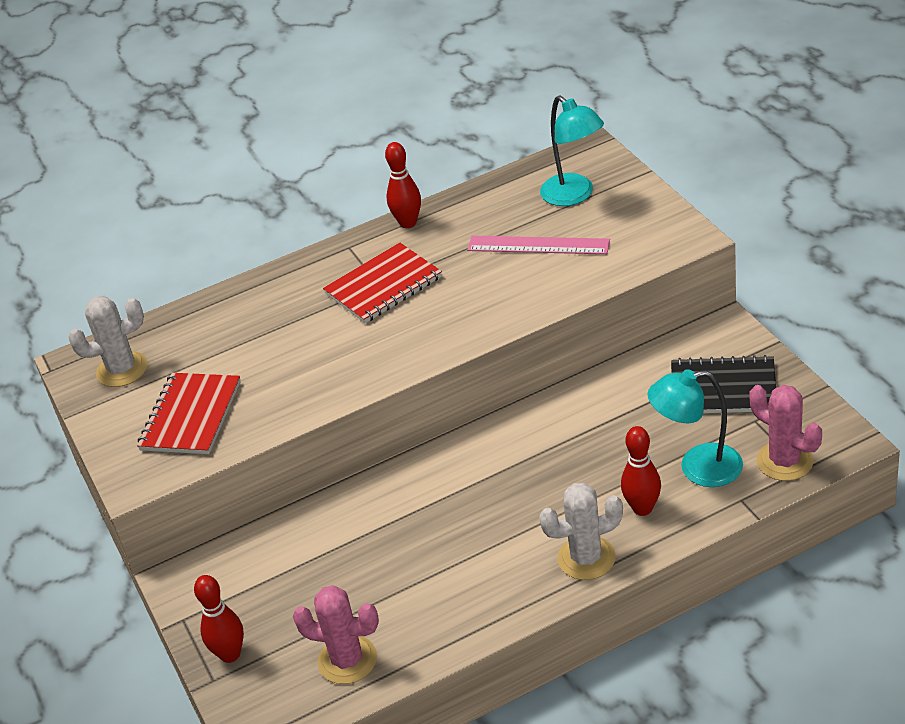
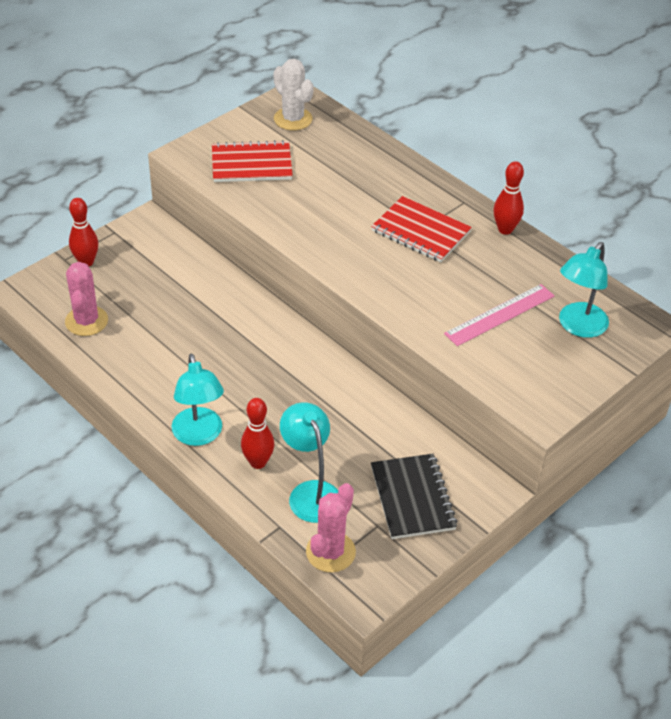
camera: 65 degrees right, 5 degrees up
pink ruler [467,236,610,254] -> pink ruler turned 60 degrees clockwise [444,284,555,346]
white cactus [539,483,623,580] -> turquoise lamp [172,354,224,446]

